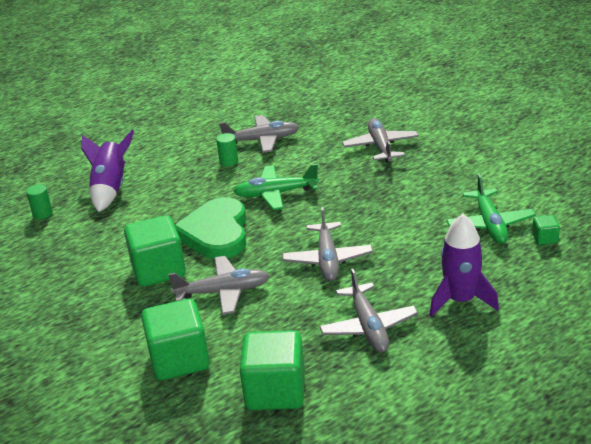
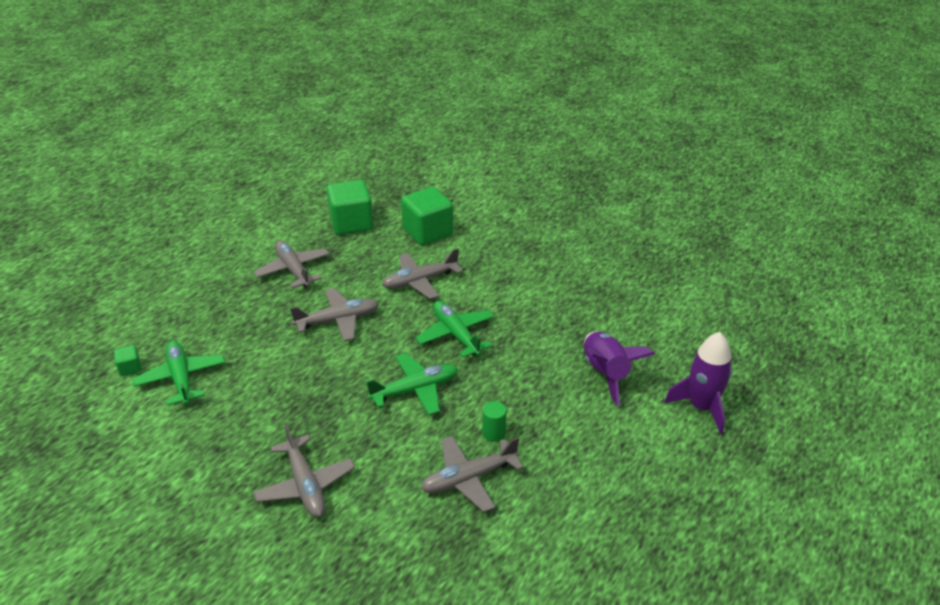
camera: 160 degrees right, 5 degrees up
green cylinder [26,184,53,219] -> none
green cube [124,215,186,287] -> none
green heart [175,197,246,259] -> green plane [416,301,494,358]
grey plane [282,207,373,281] -> grey plane turned 90 degrees clockwise [290,288,379,341]
purple rocket [430,214,499,317] -> purple rocket moved to [664,332,732,434]

